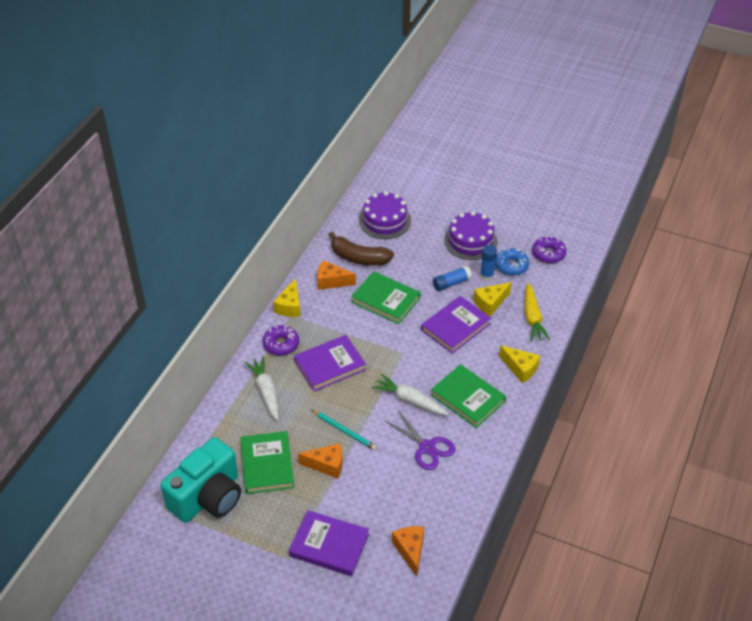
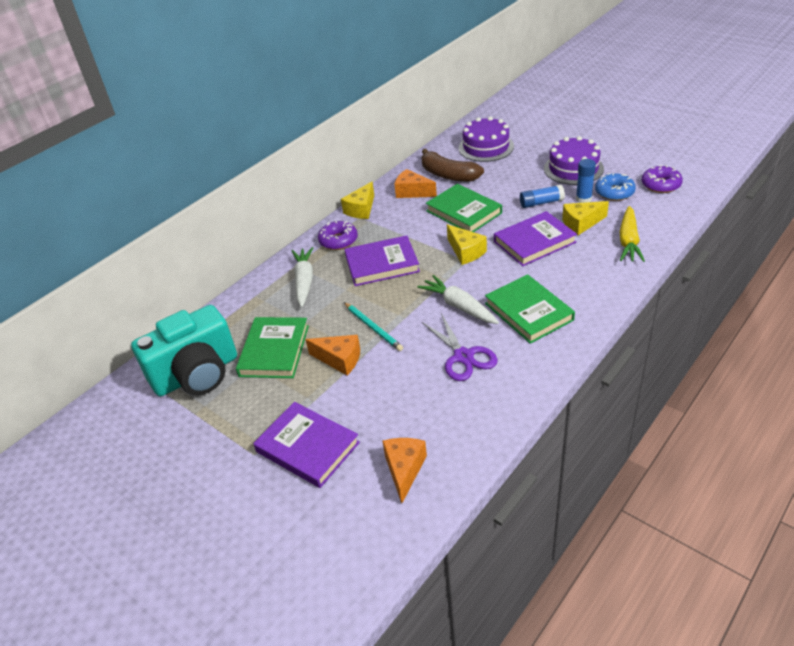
camera: 20 degrees right, 5 degrees down
yellow cheese [499,345,540,383] -> yellow cheese moved to [447,224,487,265]

